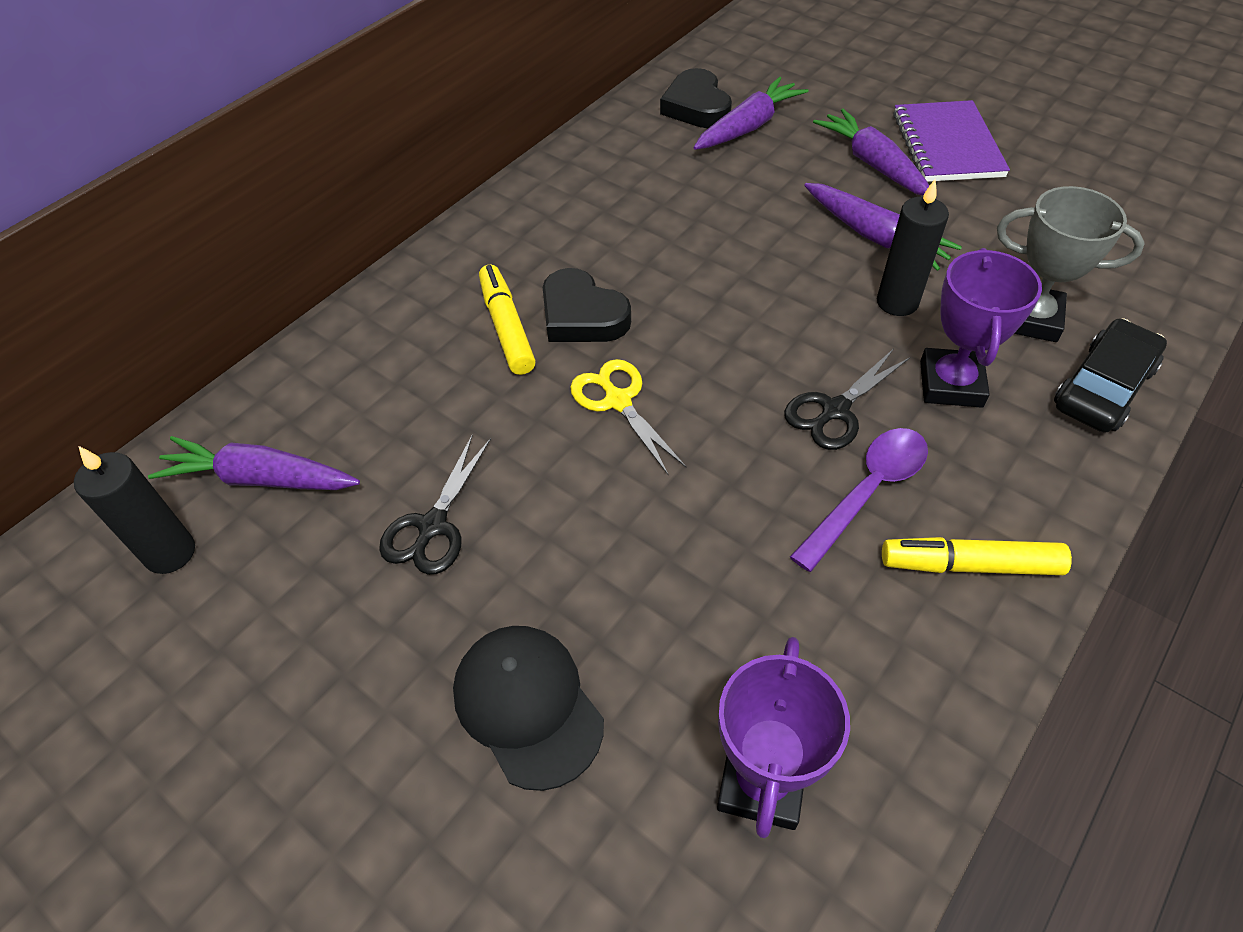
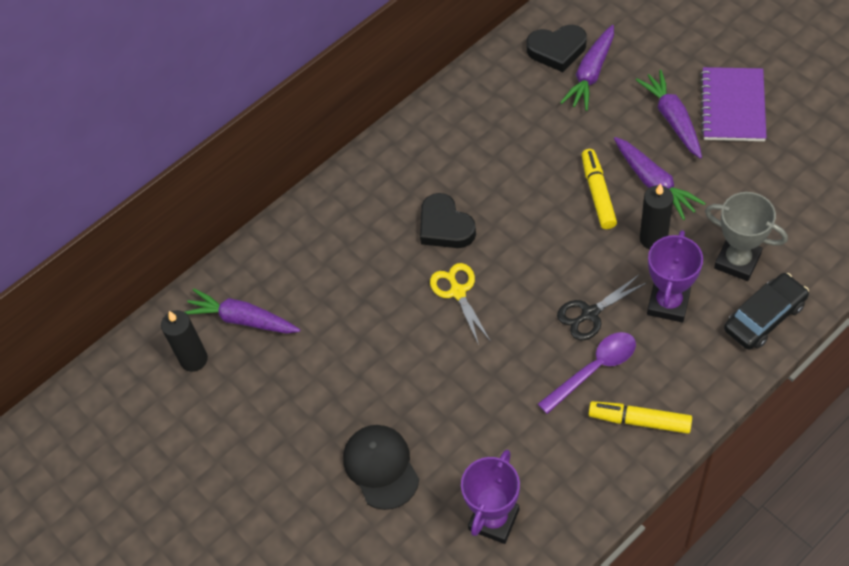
camera: 15 degrees right, 5 degrees up
black scissors [379,434,491,575] -> none
yellow marker [479,265,536,375] -> yellow marker moved to [582,149,617,229]
black heart [660,68,732,128] -> black heart turned 90 degrees counterclockwise [527,25,587,72]
purple carrot [693,77,809,150] -> purple carrot turned 150 degrees clockwise [560,25,614,111]

